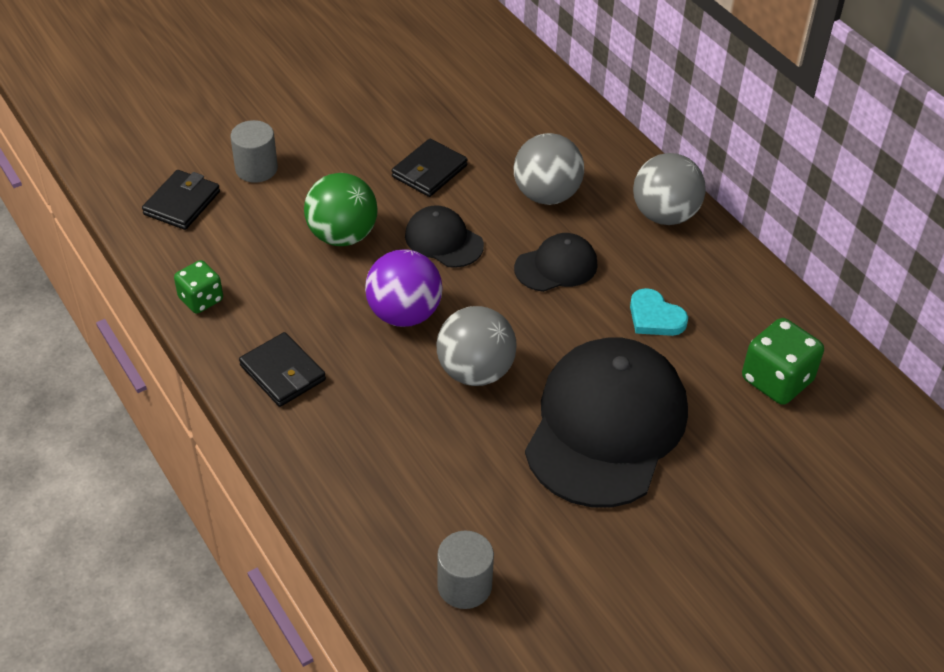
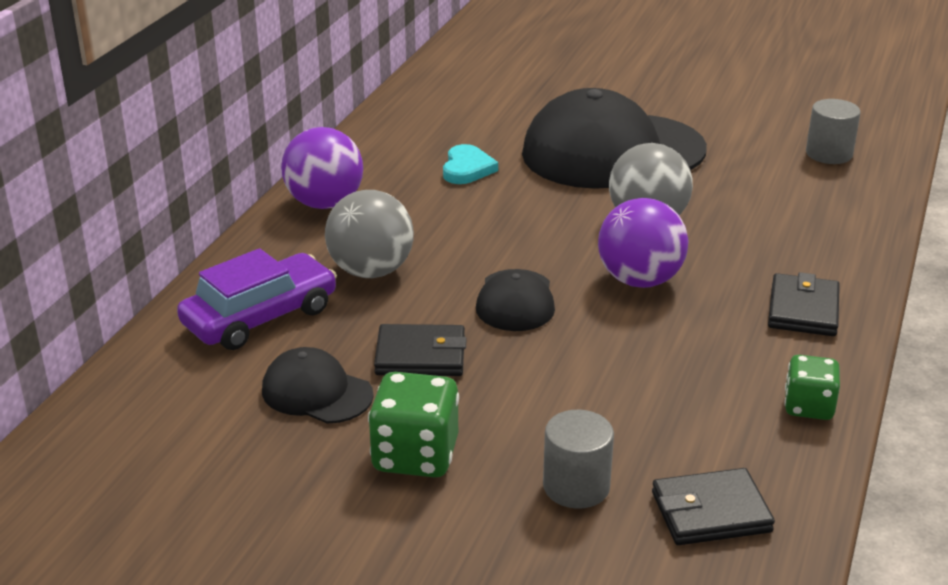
camera: 125 degrees left, 15 degrees down
green ball [304,173,378,246] -> none
black cap [514,233,598,292] -> black cap moved to [262,347,374,424]
grey ball [633,153,706,225] -> purple ball [281,127,363,209]
green dice [742,318,824,405] -> green dice moved to [368,372,459,477]
none -> purple car [177,248,337,350]

